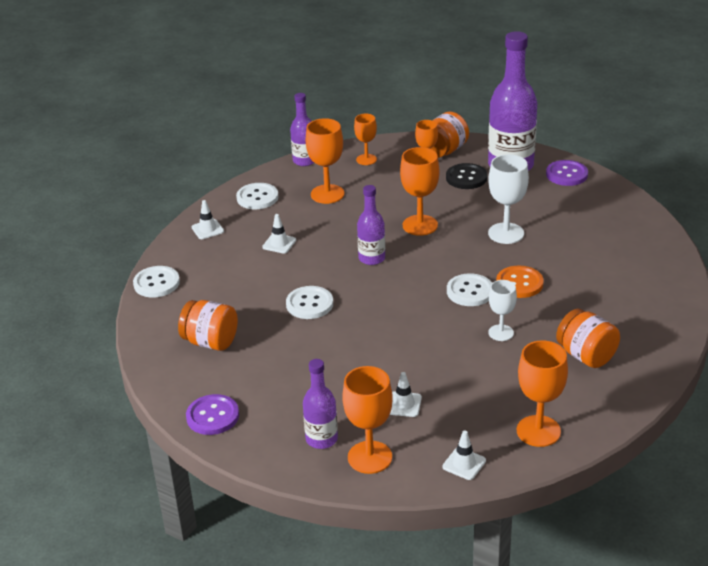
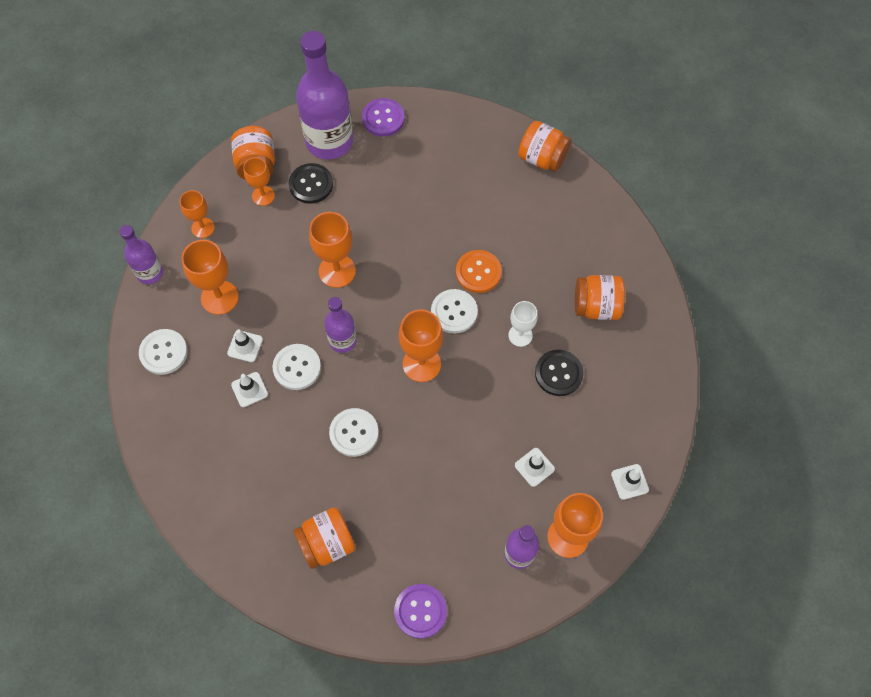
camera: 50 degrees left, 30 degrees up
white button [133,266,180,297] -> white button moved to [272,344,321,390]
white traffic cone [192,200,224,239] -> white traffic cone moved to [227,329,263,362]
white goblet [488,154,529,244] -> none
orange goblet [517,341,568,447] -> orange goblet moved to [399,309,443,382]
none -> orange jar [518,121,571,172]
none -> black button [535,350,584,396]

